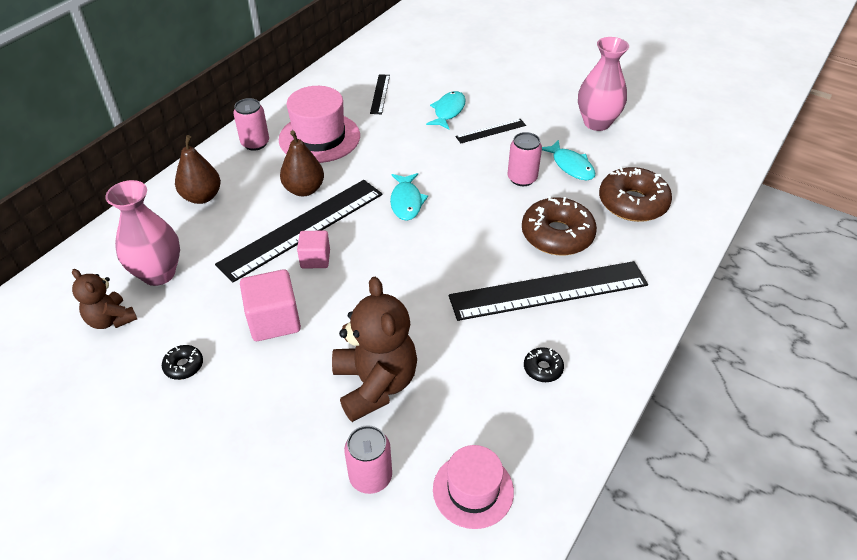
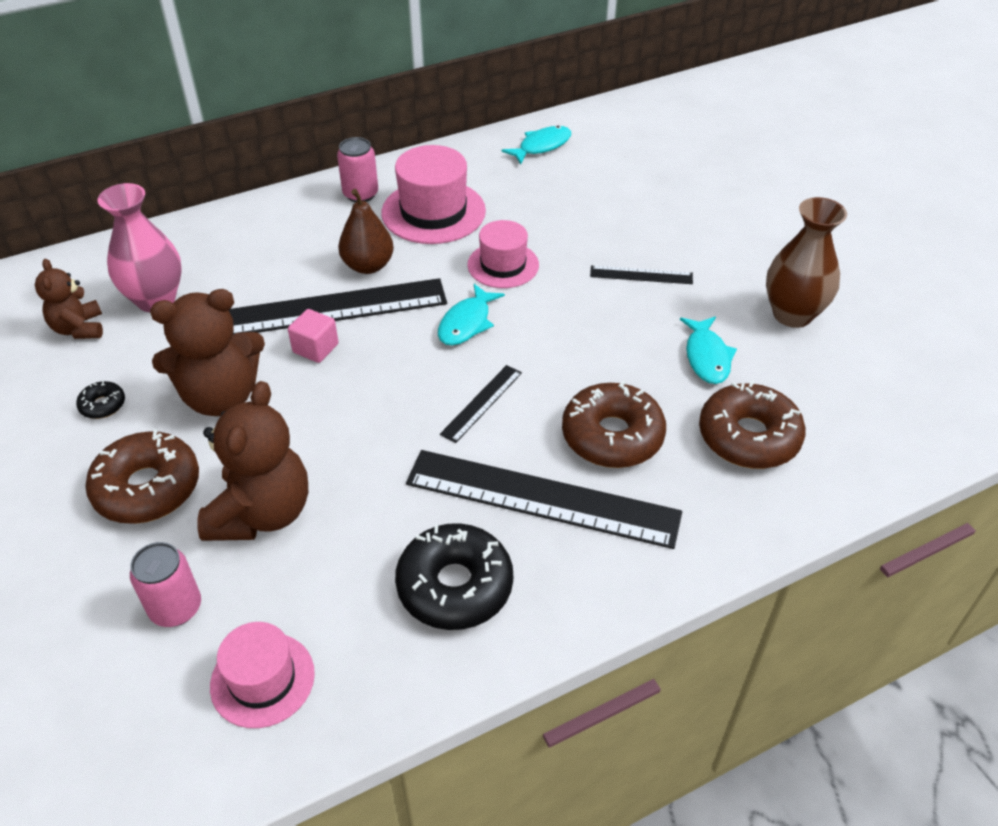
camera: 30 degrees right, 0 degrees up
brown pear [175,135,221,204] -> none
pink cube [240,269,301,341] -> brown teddy bear [150,289,265,416]
black ruler [370,74,390,114] -> black ruler moved to [440,365,522,443]
turquoise fish [426,91,466,130] -> turquoise fish moved to [501,126,571,164]
pink can [507,132,542,186] -> none
black donut [524,347,564,382] -> black donut [395,523,513,630], size x2.17
pink vase [578,37,629,131] -> brown vase [766,197,847,328]
none -> brown donut [85,429,199,524]
none -> pink hat [467,220,539,288]

